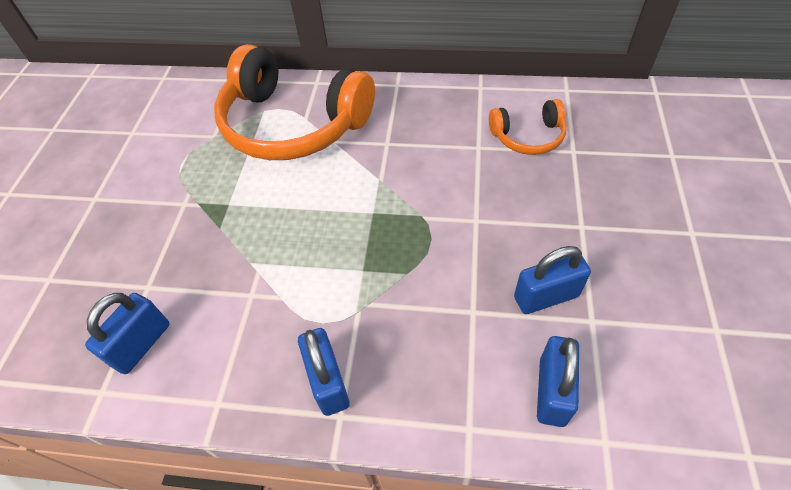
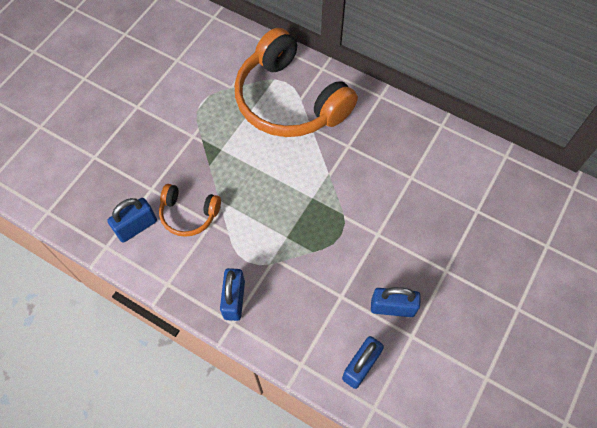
camera: 20 degrees right, 10 degrees up
orange headphones [489,99,567,155] -> orange headphones moved to [159,184,221,237]

